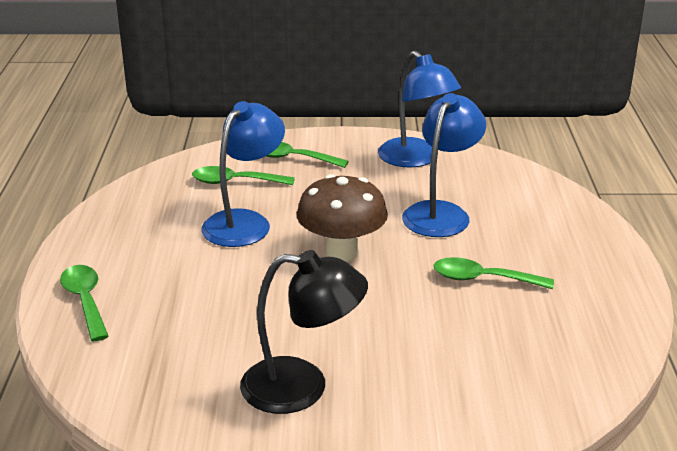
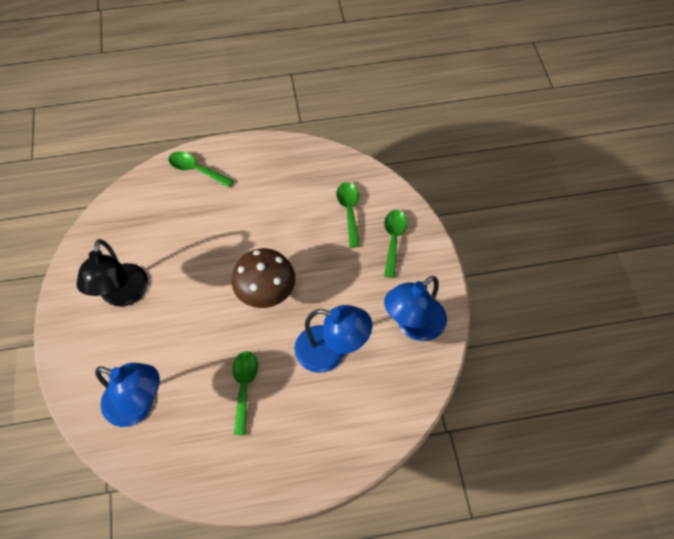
camera: 80 degrees right, 30 degrees up
green spoon [60,265,109,341] -> green spoon turned 120 degrees counterclockwise [168,151,234,188]
blue lamp [201,101,285,247] -> blue lamp moved to [95,363,160,427]

